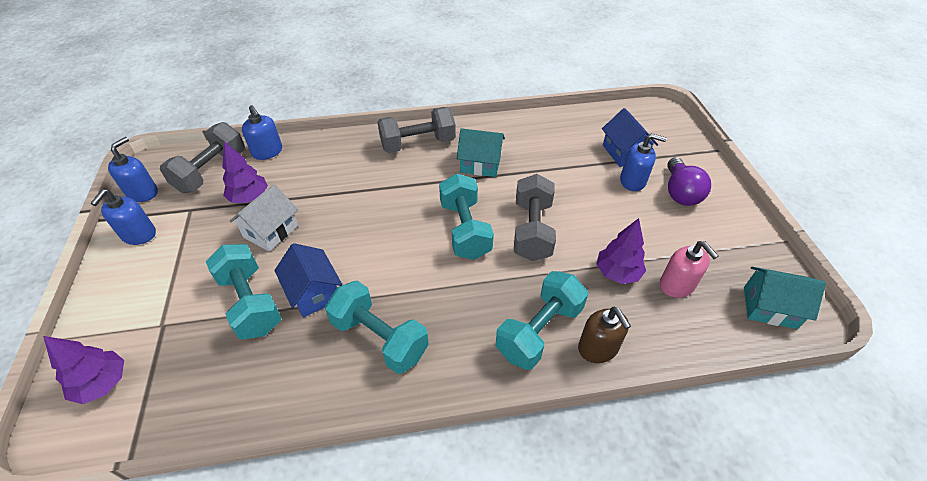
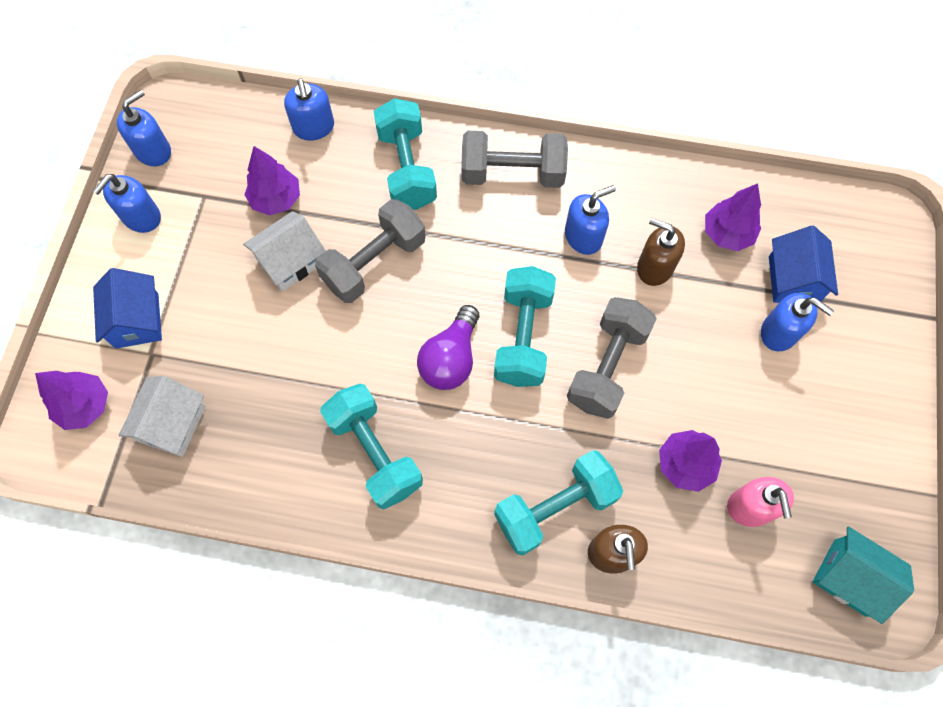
camera: 20 degrees right, 20 degrees up
grey dumbbell [160,122,245,193] -> grey dumbbell moved to [315,199,426,303]
turquoise dumbbell [206,244,282,340] -> turquoise dumbbell moved to [374,98,437,210]
blue house [274,243,342,317] -> blue house moved to [93,268,162,349]
turquoise house [457,128,505,177] -> blue soap dispenser [565,185,616,255]
purple light bulb [667,157,711,206] -> purple light bulb moved to [417,305,479,390]
none -> white house [119,376,206,457]
none -> brown soap dispenser [637,218,685,286]
none -> purple tree [705,183,761,251]

